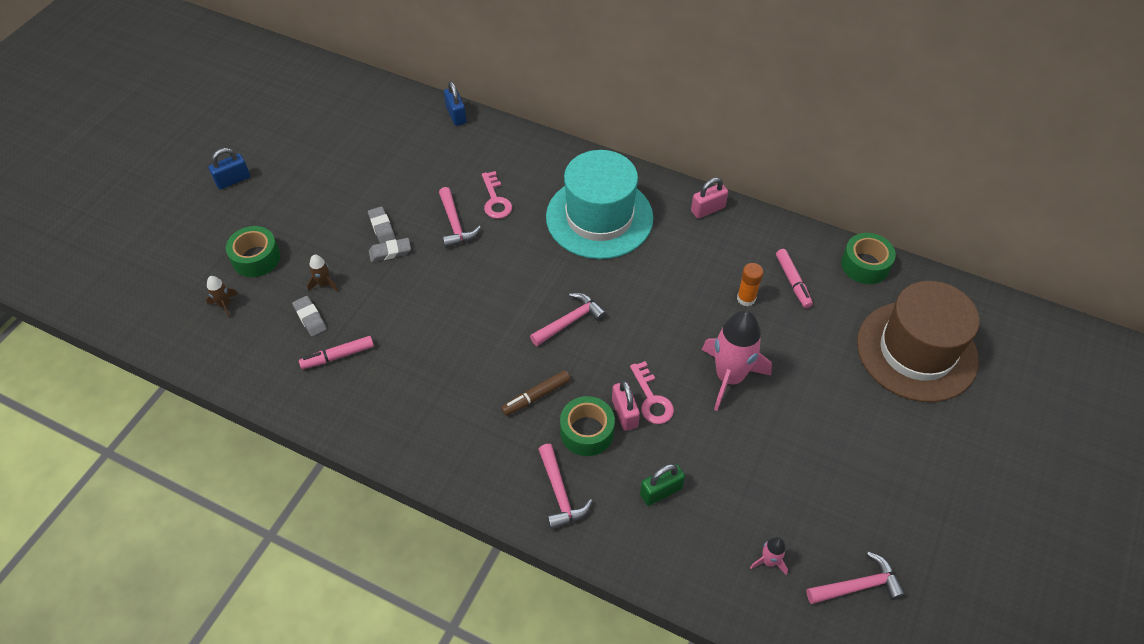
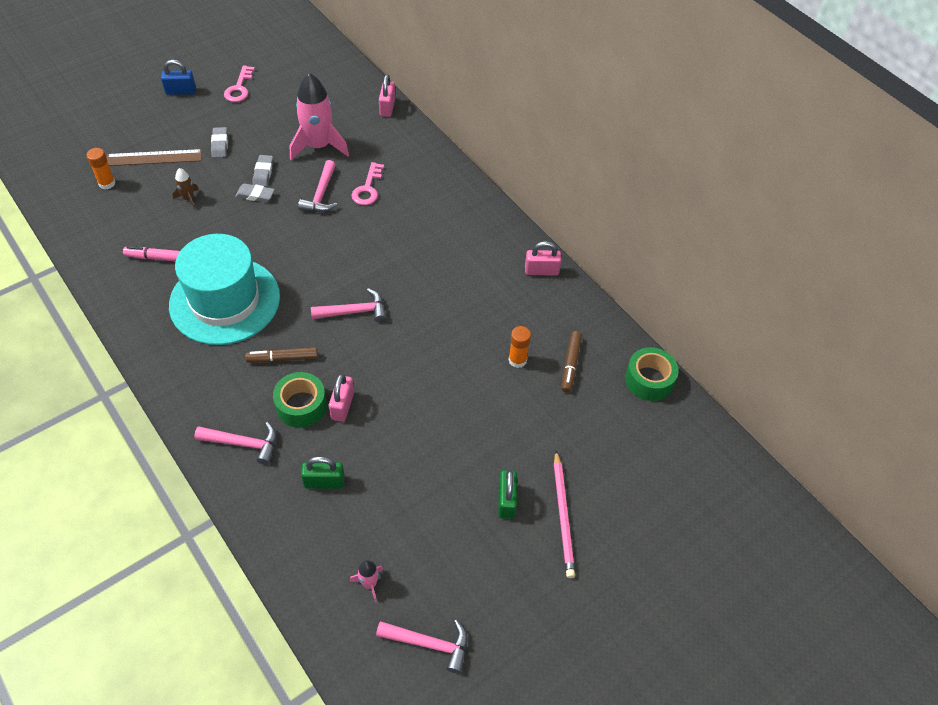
camera: 25 degrees right, 0 degrees up
brown rocket [206,276,238,318] -> orange glue stick [86,148,115,190]
green tape [226,226,280,277] -> brown ruler [106,149,202,166]
grey eraser [292,296,327,337] -> grey eraser moved to [211,127,228,158]
blue padlock [444,81,467,126] -> pink padlock [379,74,395,117]
pink hammer [538,444,593,530] -> pink hammer turned 90 degrees counterclockwise [194,422,277,465]
turquoise hat [546,150,653,259] -> turquoise hat moved to [169,234,280,345]
pink key [630,361,674,424] -> pink key moved to [224,65,255,102]
pink rocket [702,310,772,411] -> pink rocket moved to [290,73,349,160]
pink marker [776,249,813,308] -> brown marker [561,331,582,393]
brown hat [857,281,980,402] -> none
none -> green padlock [498,470,517,519]
none -> pink pencil [554,450,575,578]

